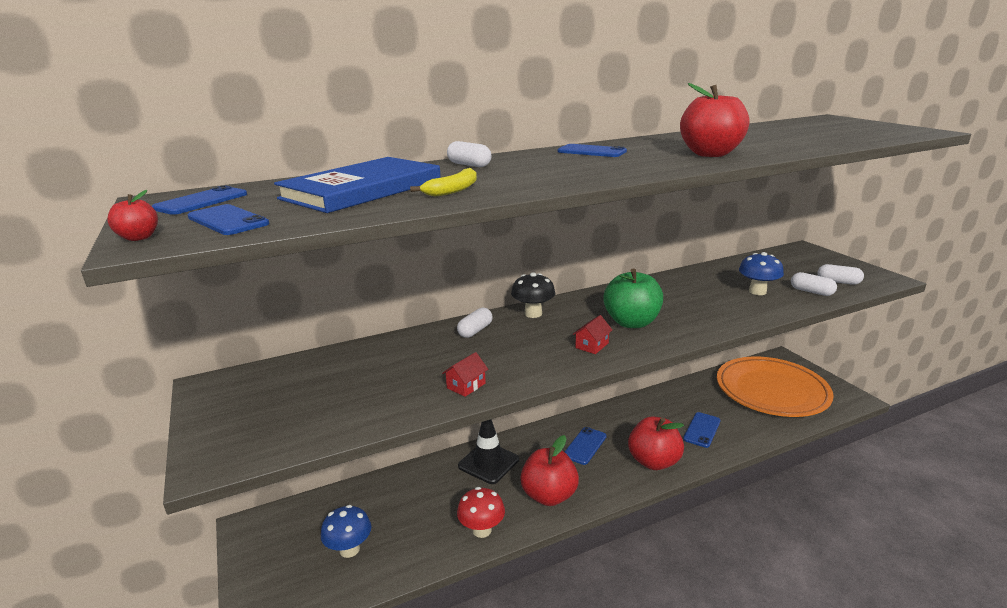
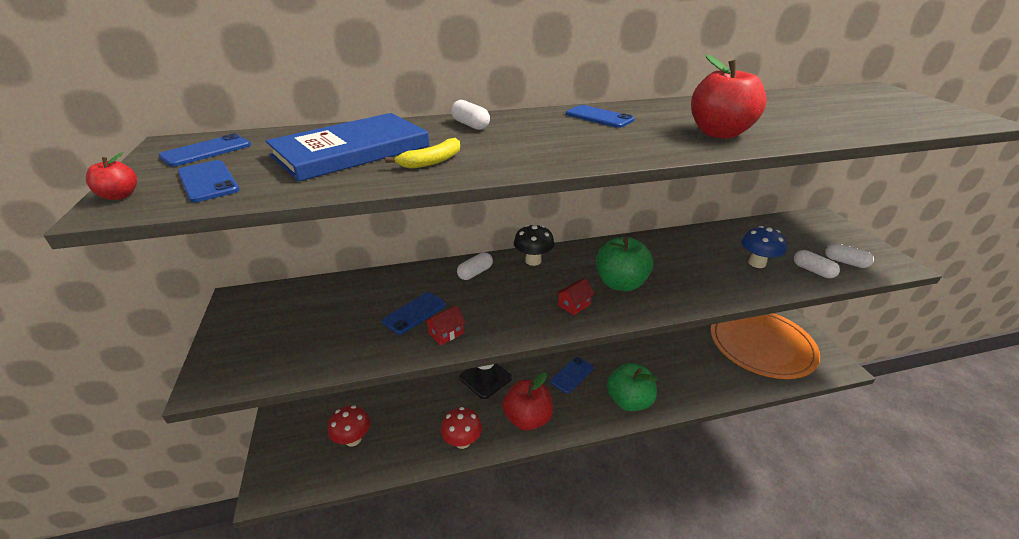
camera: 10 degrees right, 10 degrees up
blue mushroom [321,505,371,558] -> red mushroom [328,405,370,447]
red apple [628,417,684,470] -> green apple [607,363,658,411]
blue phone [683,412,721,448] -> blue phone moved to [382,292,446,335]

